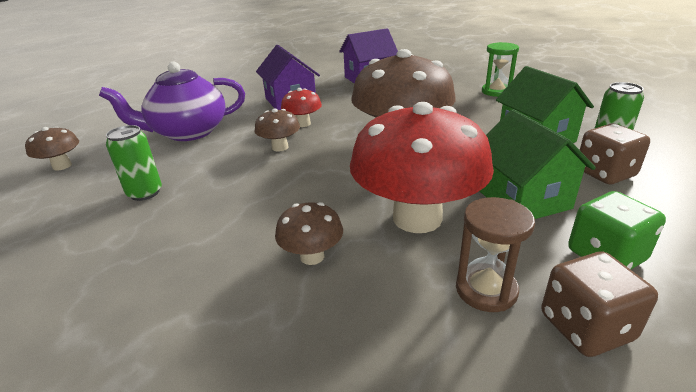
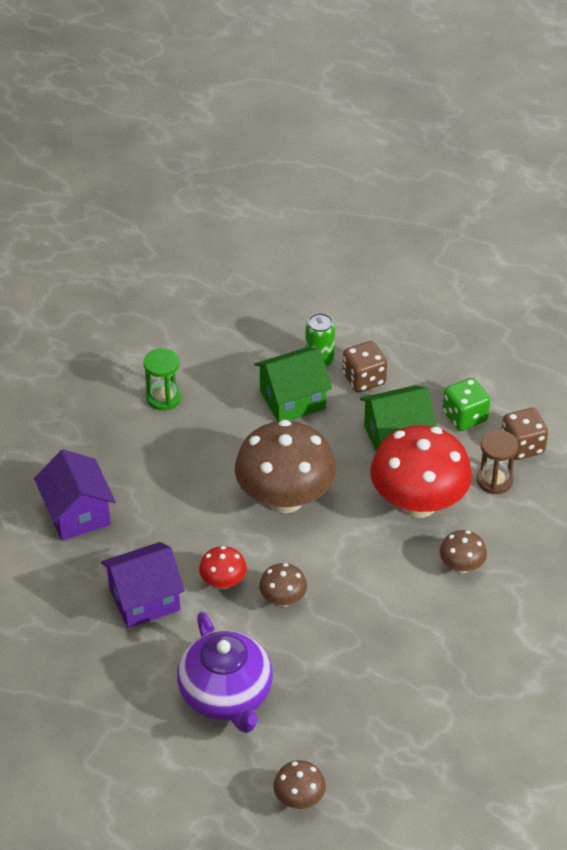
camera: 90 degrees left, 15 degrees up
green can [106,125,162,201] -> none

